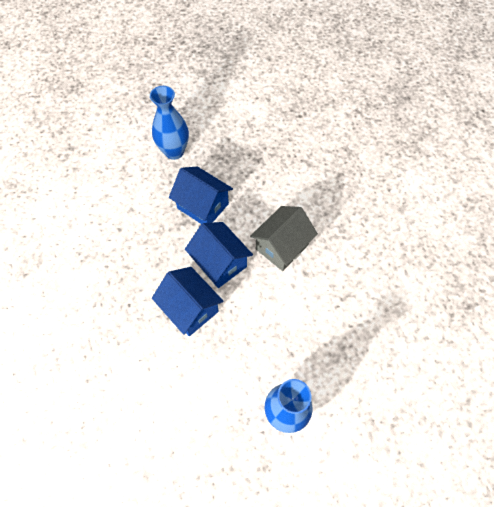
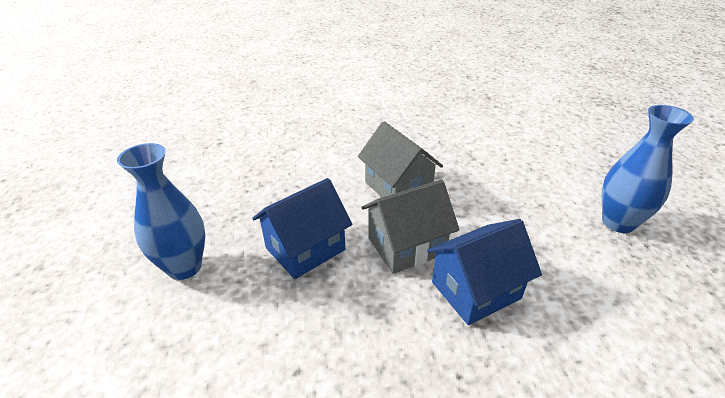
camera: 75 degrees left, 25 degrees down
blue house [185,222,253,288] -> grey house [361,180,459,274]

